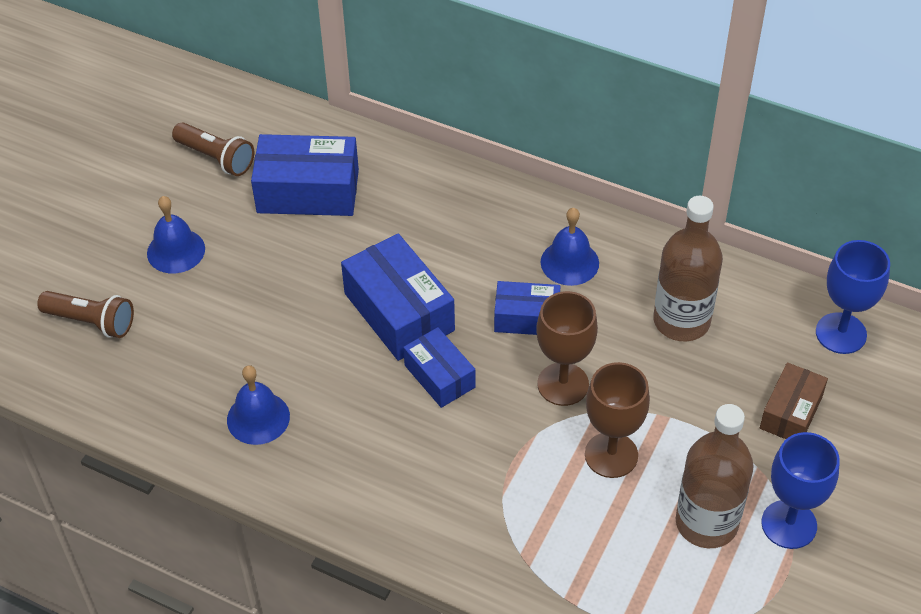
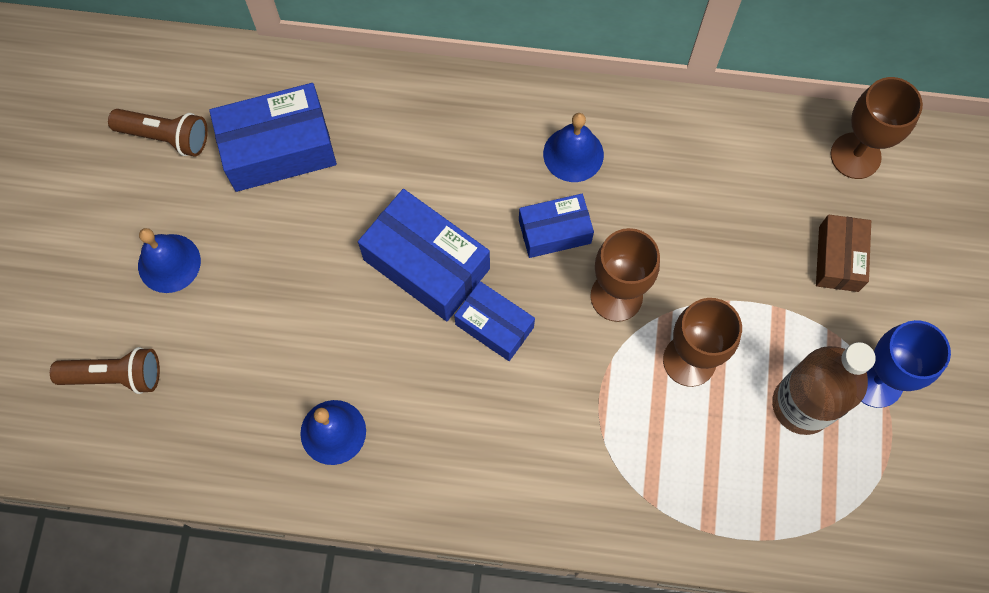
camera: 20 degrees left, 20 degrees up
brown bottle [653,196,723,341] -> none
blue goblet [816,240,890,354] -> brown goblet [830,77,923,179]

